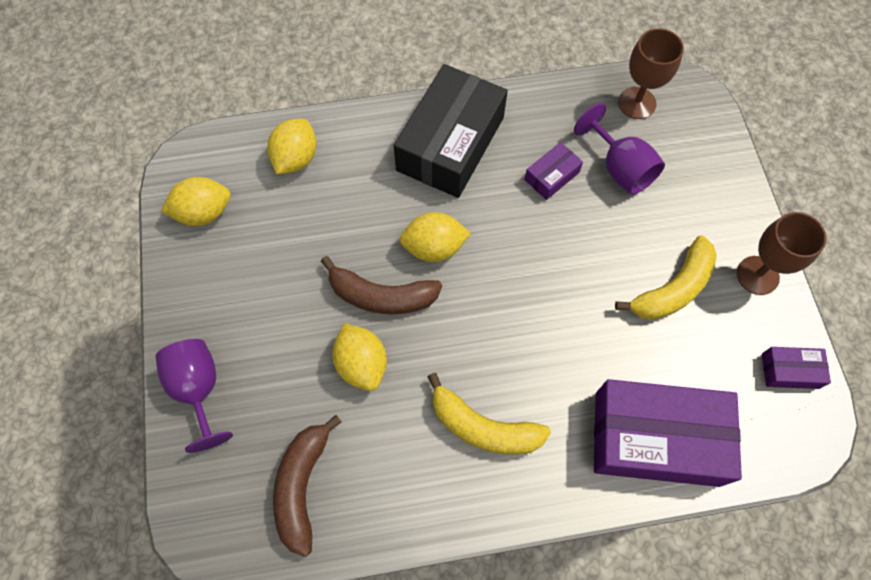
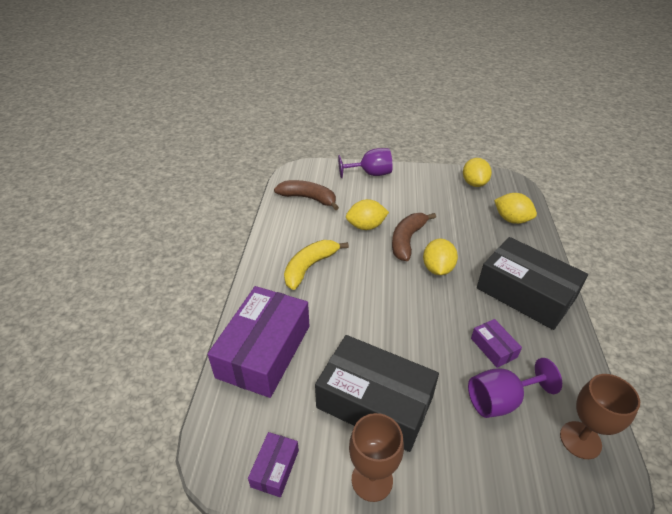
camera: 105 degrees right, 25 degrees down
yellow banana [615,236,717,320] -> black box [315,335,439,452]

